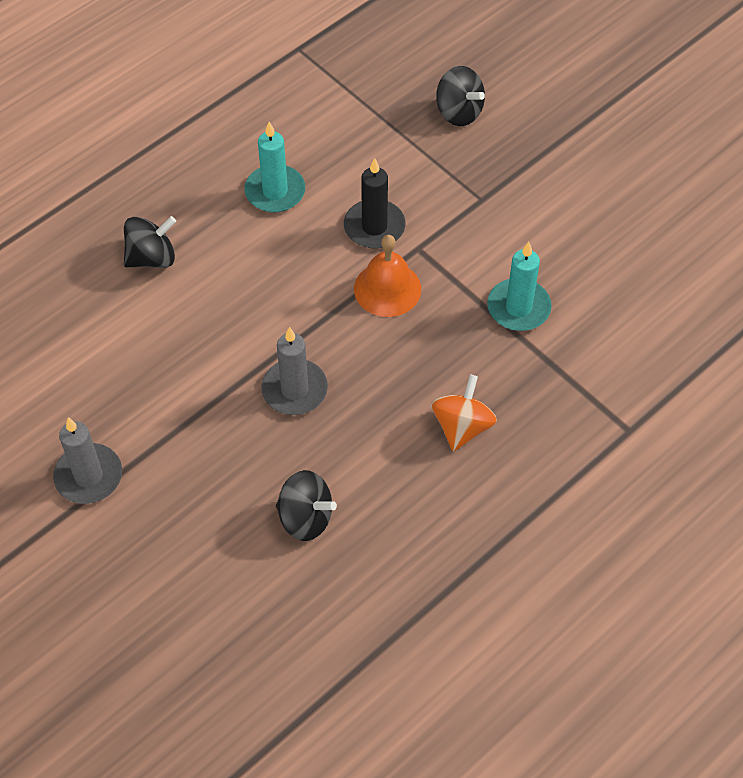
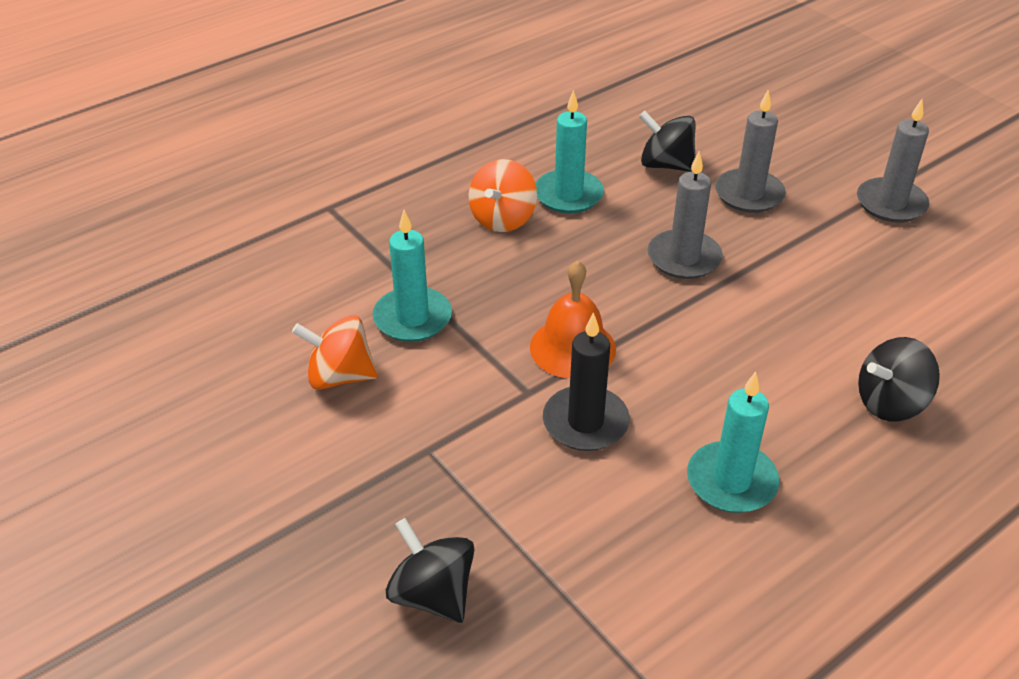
camera: 175 degrees left, 15 degrees down
none -> orange spinning top [292,315,378,390]
none -> turquoise candle [535,90,604,213]
none -> grey candle [715,90,786,213]

